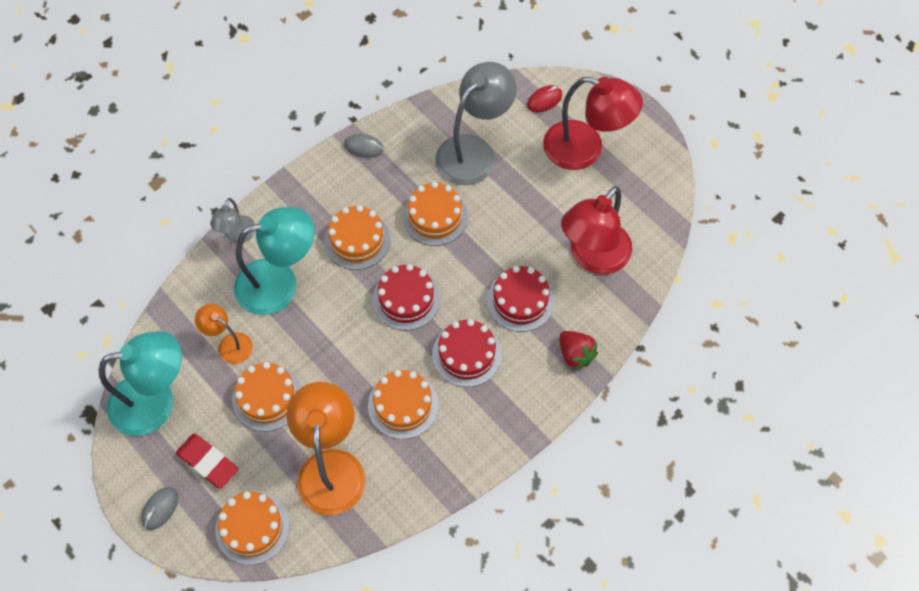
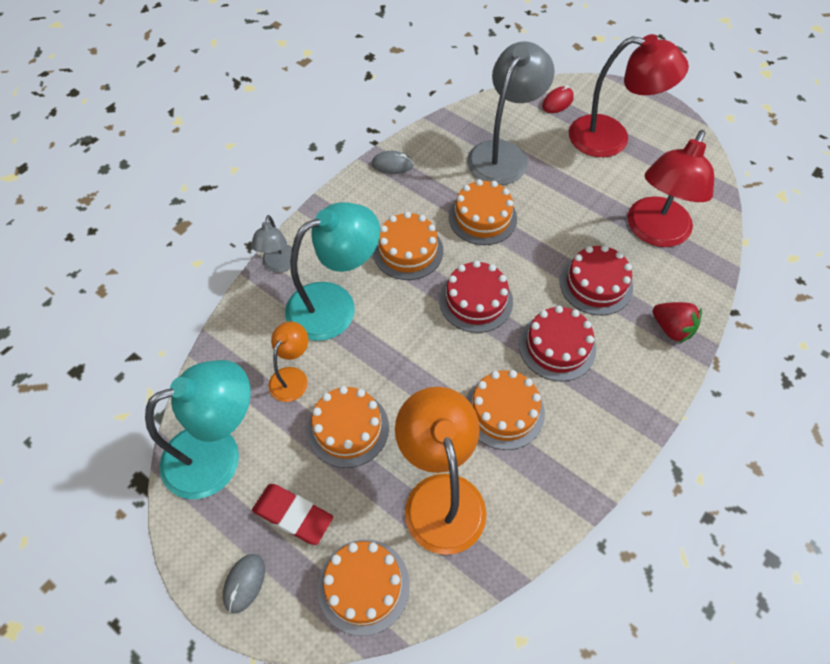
camera: 10 degrees left, 5 degrees down
orange lamp [195,304,253,364] -> orange lamp turned 90 degrees clockwise [268,322,308,402]

